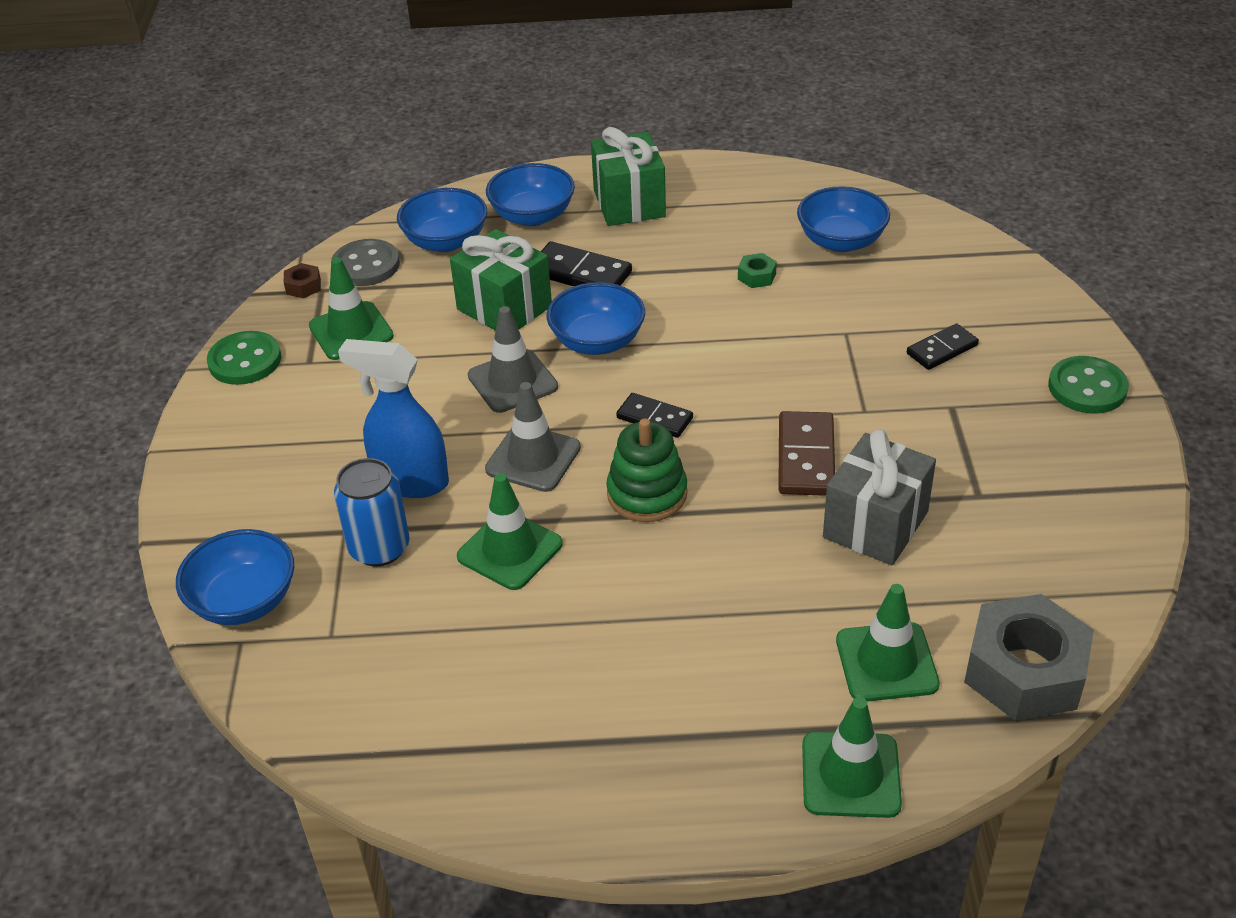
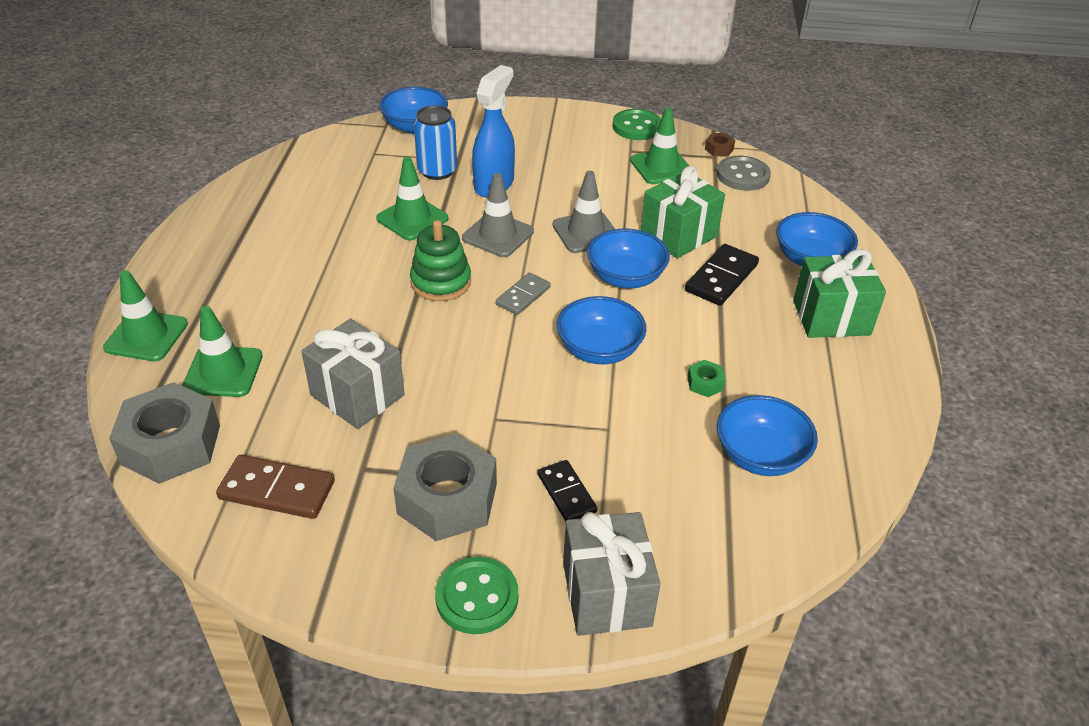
camera: 95 degrees right, 0 degrees up
blue bowl [397,188,487,252] -> blue bowl moved to [557,296,647,364]
black domino [616,393,693,438] -> grey domino [496,273,551,315]
brown domino [778,411,835,496] -> brown domino moved to [216,455,335,519]
none -> grey nut [393,433,497,541]
none -> grey gift [563,512,661,636]

